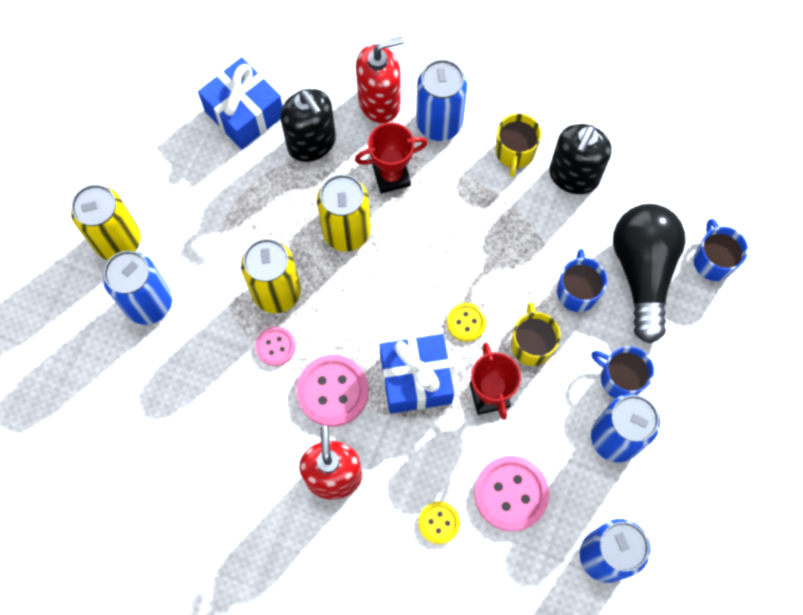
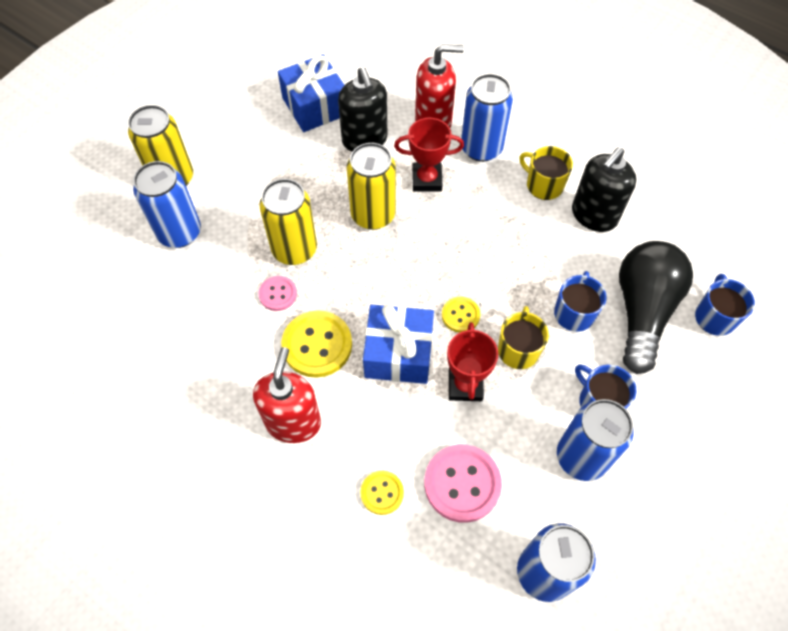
camera: 15 degrees right, 10 degrees down
pink button [296,355,369,427] -> yellow button [281,310,352,378]
yellow mug [496,113,541,177] -> yellow mug turned 105 degrees clockwise [520,146,573,200]

